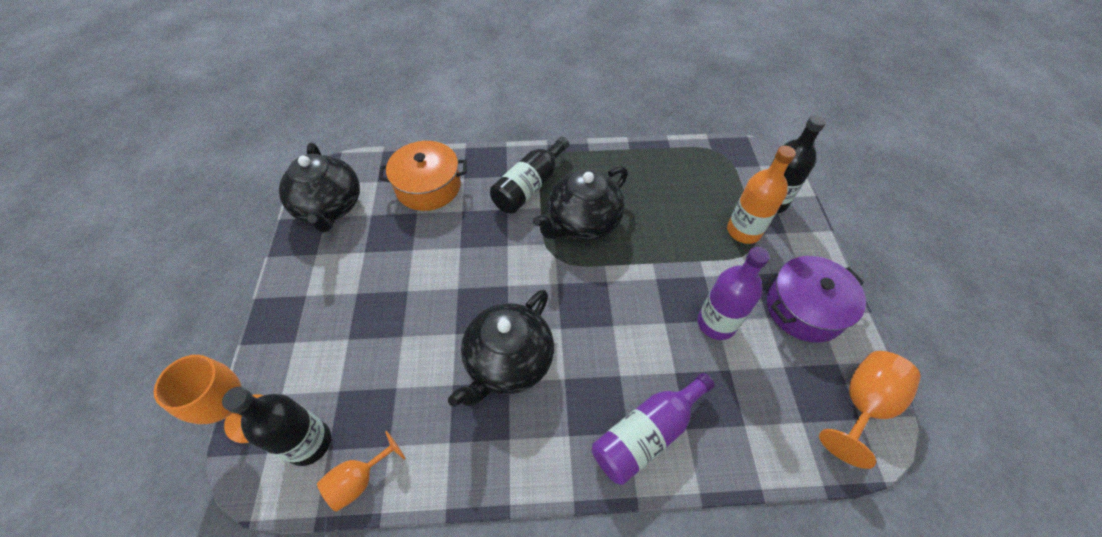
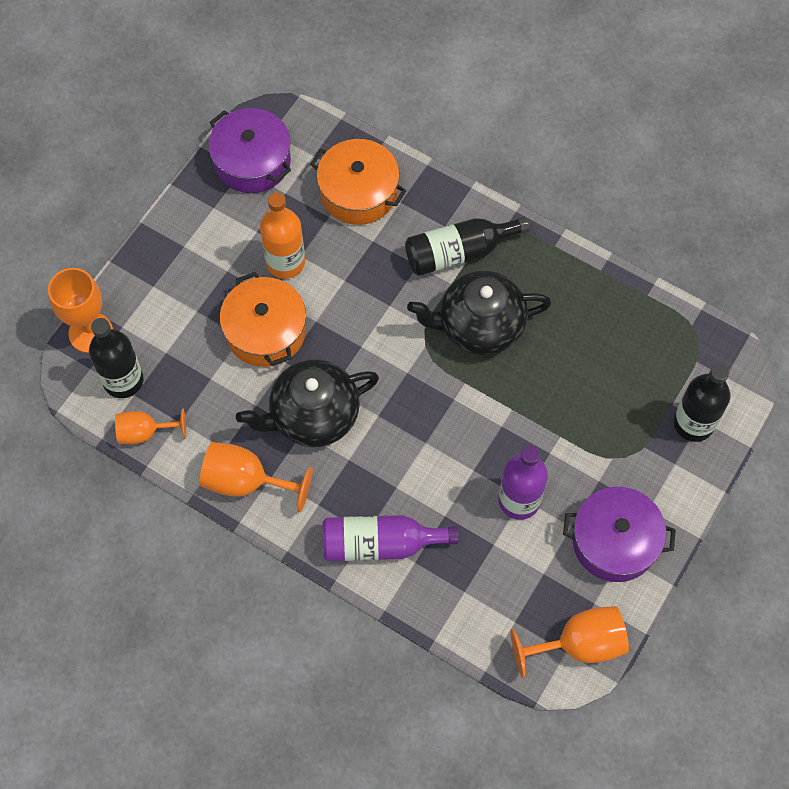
camera: 35 degrees right, 10 degrees up
black teapot [279,142,360,233] -> purple pot [209,108,291,193]
orange bottle [727,146,796,244] -> orange bottle moved to [260,192,305,279]
none -> orange goblet [200,442,313,513]
none -> orange pot [220,272,306,367]

